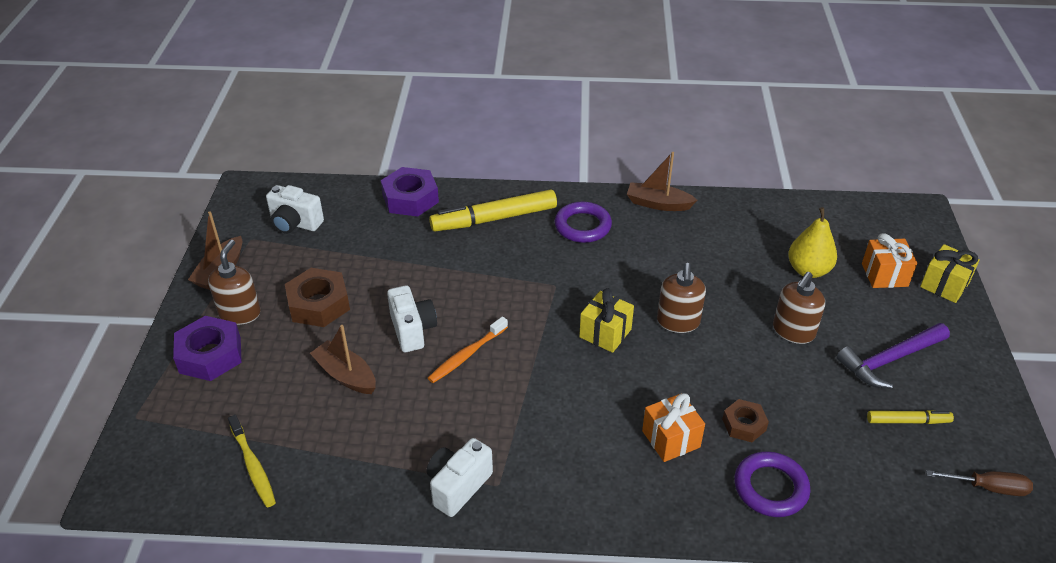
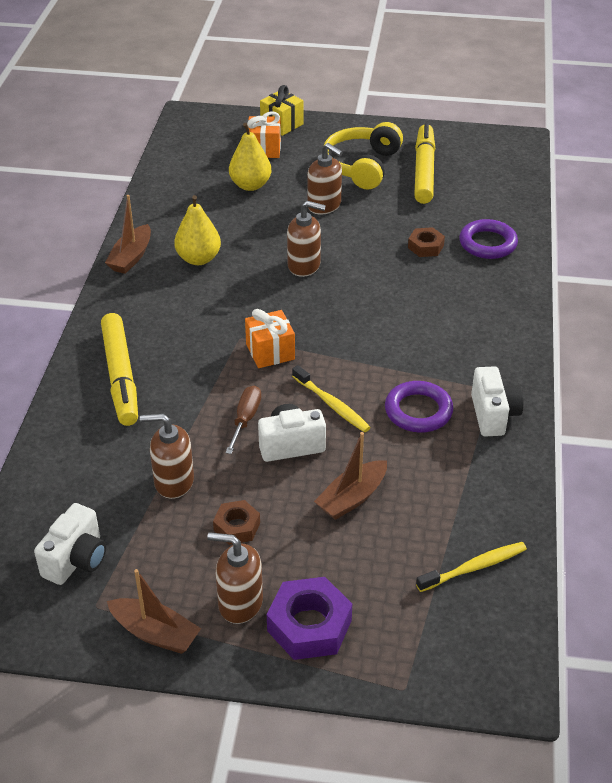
camera: 85 degrees left, 0 degrees up
brown nut [285,268,350,327] -> brown nut [213,500,260,545], size x0.59
purple nut [381,167,439,217] -> none
white camera [427,438,493,517] -> white camera turned 135 degrees counterclockwise [471,366,524,437]
orange toothbrush [428,316,508,383] -> yellow toothbrush [292,365,371,432]
purple ring [555,202,612,243] -> purple ring moved to [385,381,453,433]
yellow gift [579,288,634,353] -> none
orange gift [642,393,705,462] -> orange gift moved to [245,309,295,368]
purple hammer [837,323,950,389] -> yellow headphones [324,122,403,190]
yellow marker [867,410,954,424] -> yellow marker [414,123,436,204], size x1.92
brown screwdriver [926,470,1033,496] -> brown screwdriver moved to [225,385,261,454]
none -> brown soap dispenser [140,414,194,499]
none -> yellow pear [174,195,221,265]

